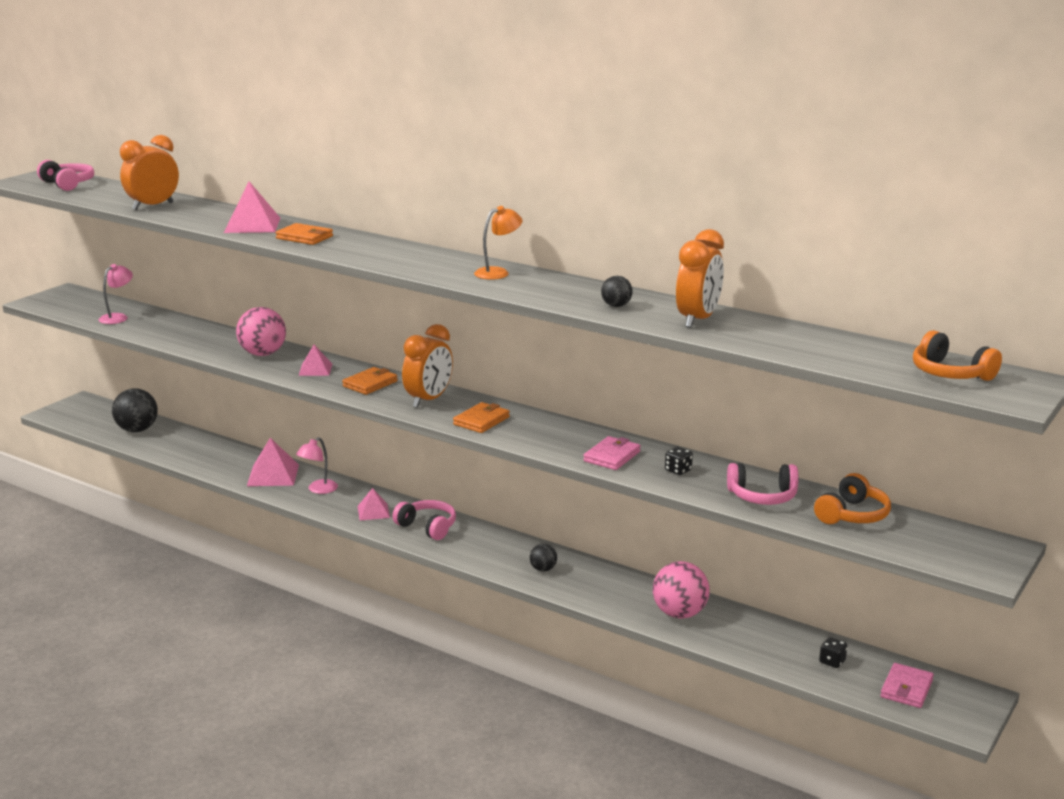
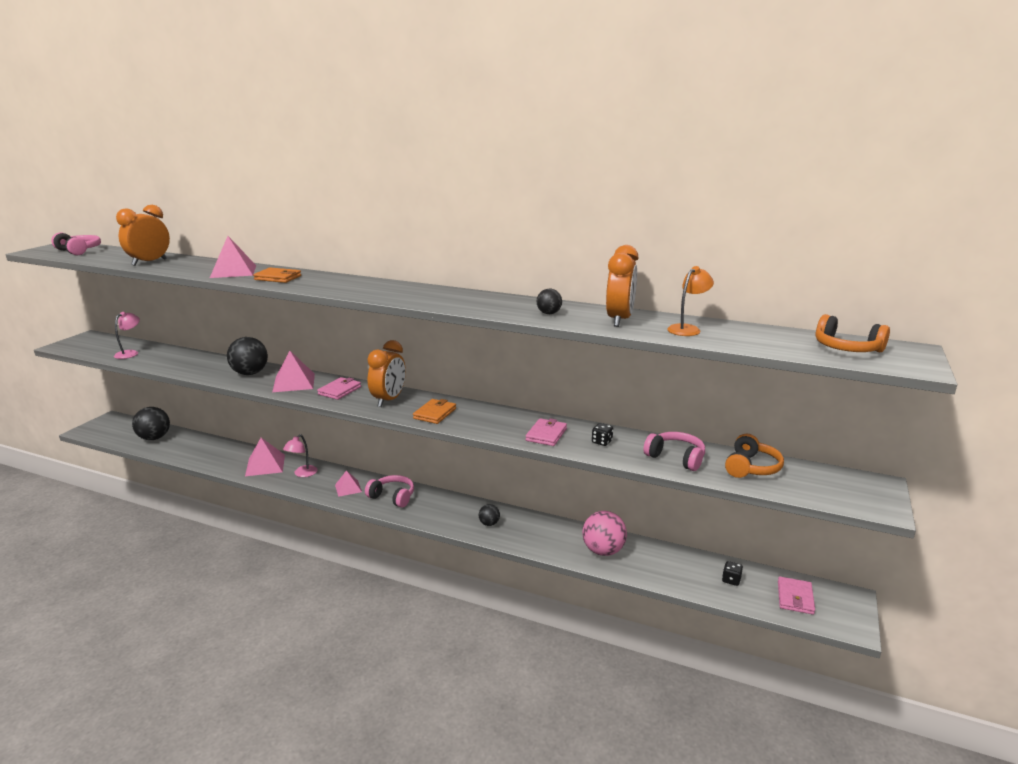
camera: 10 degrees left, 0 degrees up
pink ball [236,307,286,356] -> black ball [227,337,268,375]
pink pyramid [299,345,332,376] -> pink pyramid [272,351,315,392], size x1.62
orange wallet [342,367,398,395] -> pink wallet [317,377,361,400]
orange lamp [474,206,523,280] -> orange lamp moved to [667,266,714,336]
pink headphones [727,463,799,505] -> pink headphones turned 135 degrees counterclockwise [643,432,705,471]

